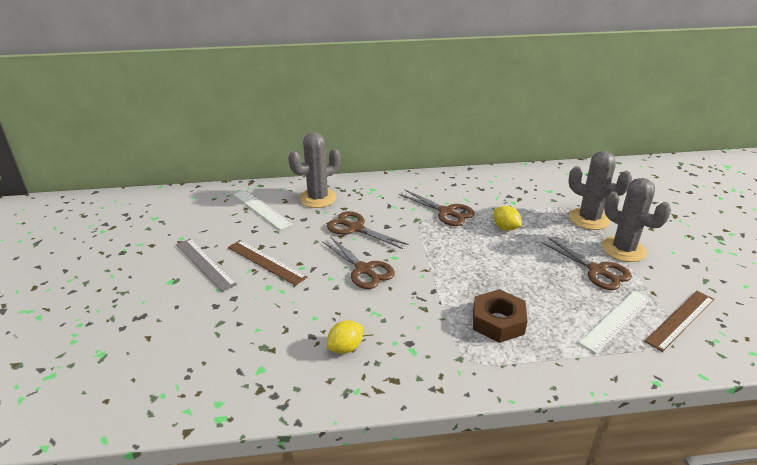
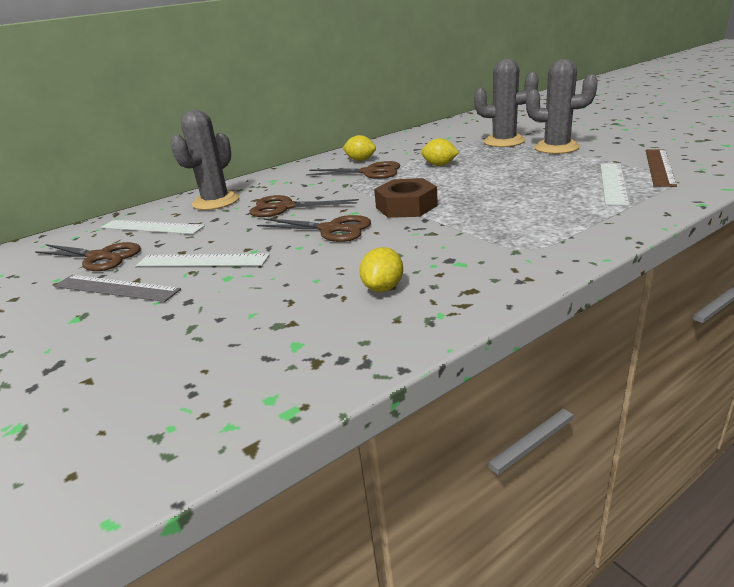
camera: 25 degrees left, 5 degrees down
brown ruler [228,240,307,286] -> white ruler [136,254,270,267]
brown nut [473,289,528,343] -> brown nut moved to [374,178,438,218]
brown scissors [541,237,632,290] -> brown scissors moved to [35,242,141,271]
none -> yellow lemon [343,135,376,161]

